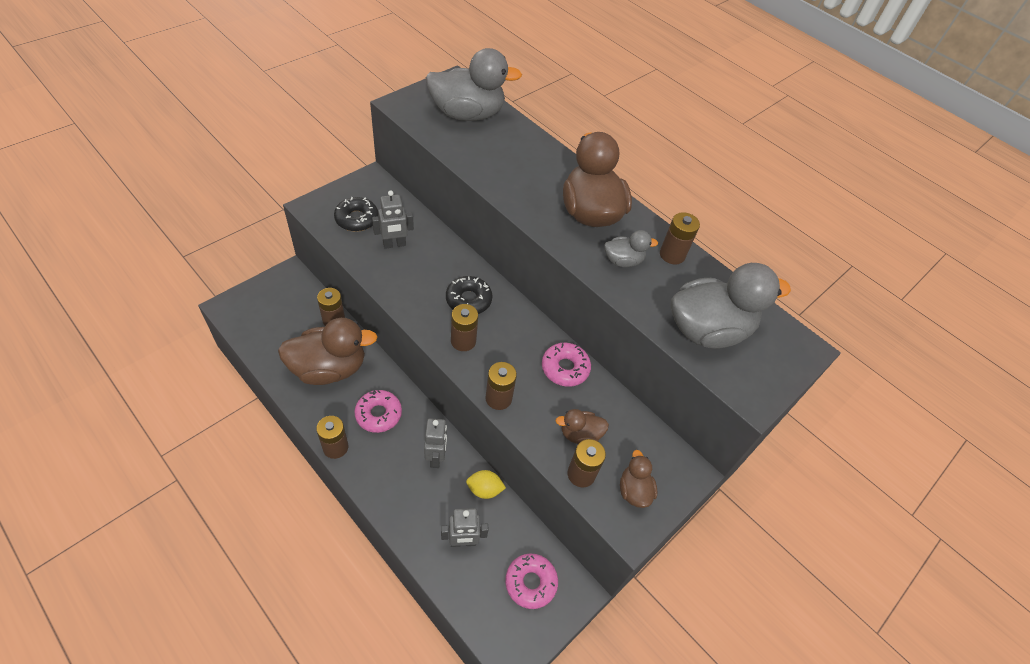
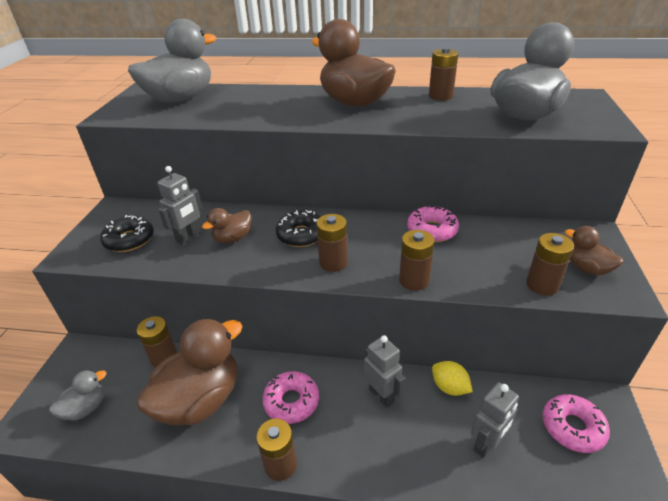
camera: 30 degrees left, 15 degrees down
yellow lemon [466,470,506,499] -> yellow lemon turned 75 degrees clockwise [432,361,473,396]
brown duck [555,409,609,444] -> brown duck moved to [202,208,251,243]
grey duck [604,230,658,267] -> grey duck moved to [49,370,106,421]

